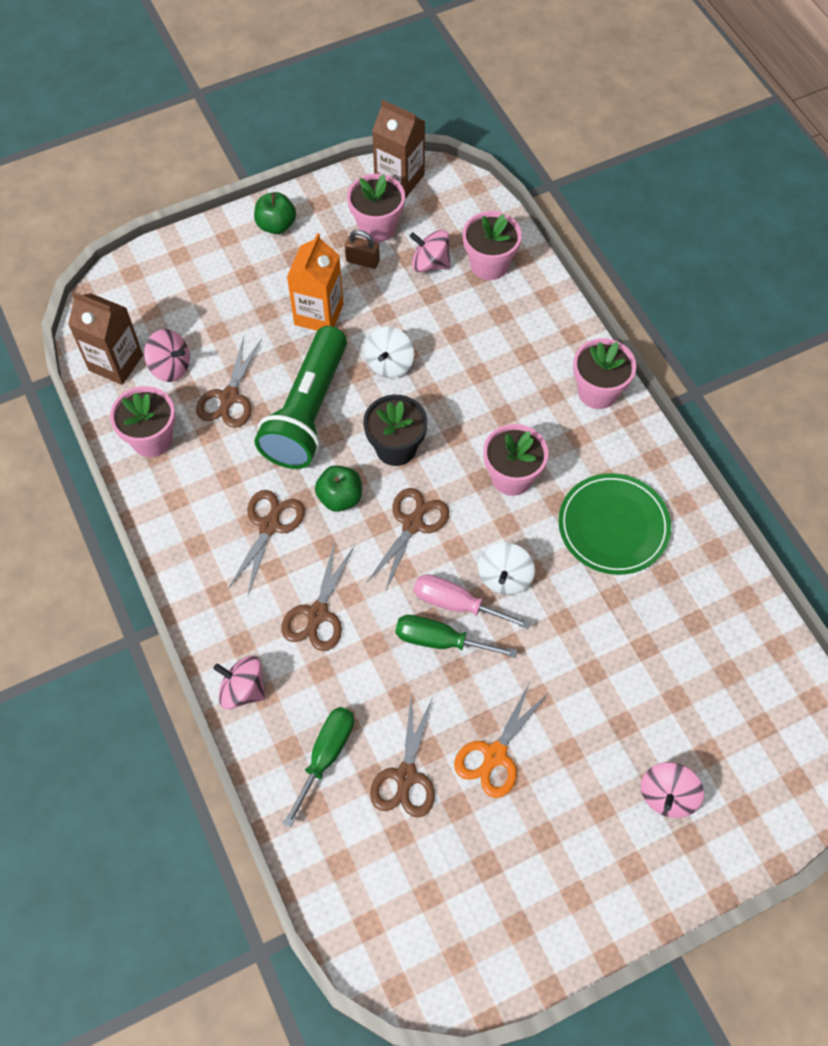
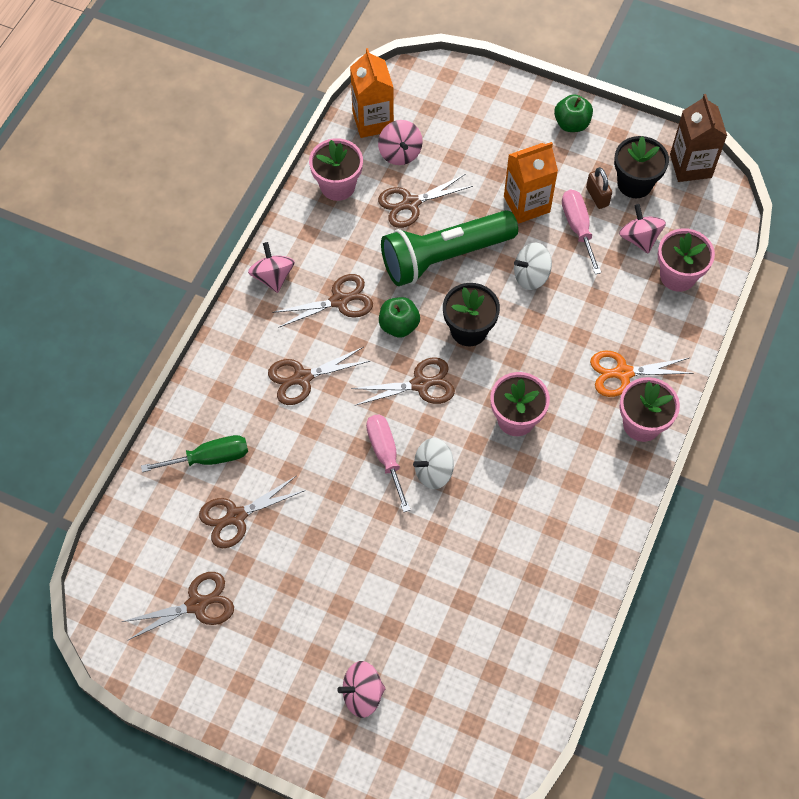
camera: 50 degrees right, 0 degrees up
brown carton [68,292,143,385] -> orange carton [350,48,394,138]
pink spinning top [213,656,266,709] -> pink spinning top moved to [248,242,295,293]
pink flower pot [347,174,405,242] -> black flower pot [614,136,669,198]
green screwdriver [395,615,518,658] -> none
orange scissors [454,682,549,798] -> orange scissors moved to [590,351,694,397]
green plate [559,473,671,575] -> none
none -> brown scissors [122,572,234,641]
none -> pink screwdriver [562,190,601,274]

